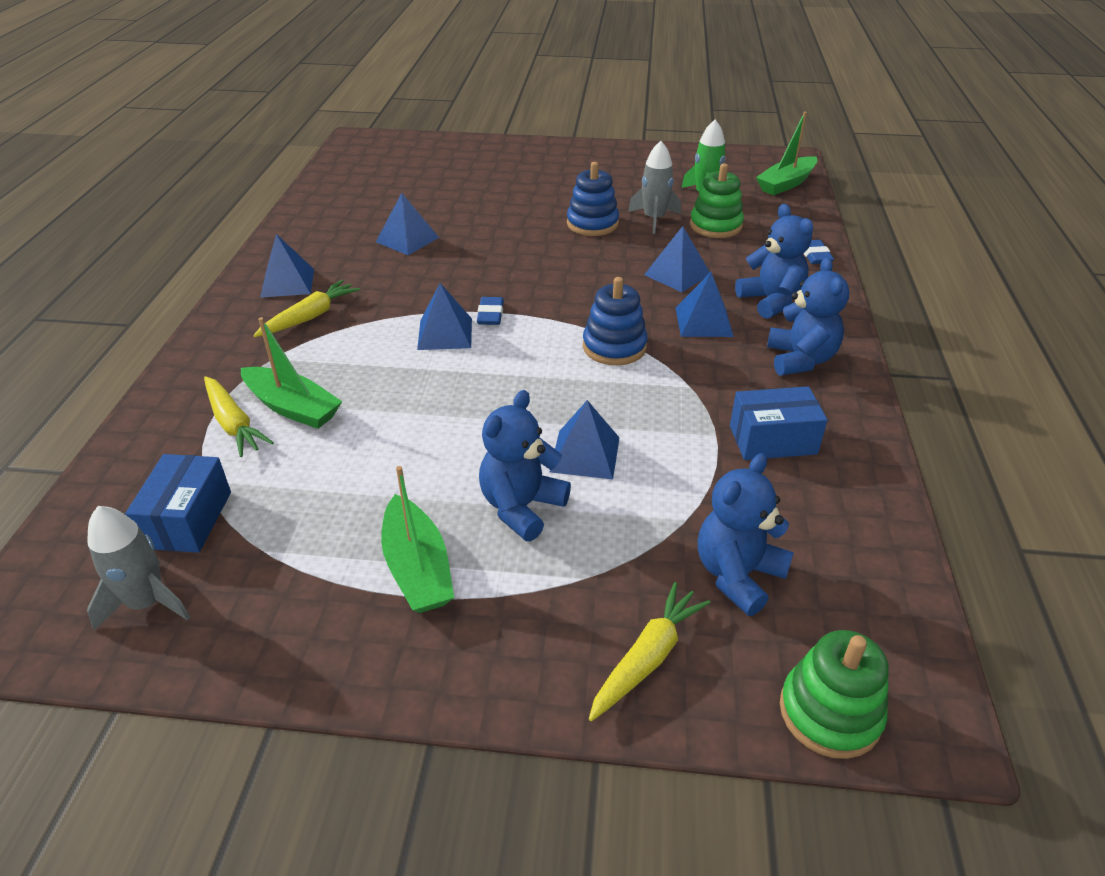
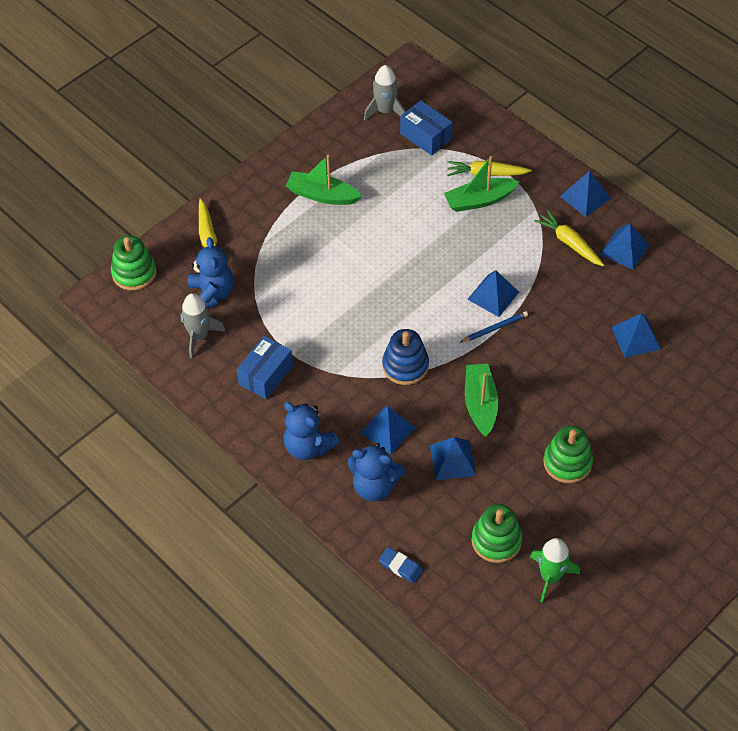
camera: 130 degrees right, 15 degrees up
yellow carrot [254,280,360,337] -> yellow carrot turned 150 degrees clockwise [534,210,604,266]
blue eraser [477,297,504,325] -> blue pencil [460,311,528,343]
blue teddy bear [479,390,571,541] -> none
blue pyramid [550,400,620,479] -> blue pyramid moved to [560,171,611,217]
blue stacking toy [567,162,619,236] -> green stacking toy [544,426,593,483]
grey rocket [628,141,681,234] -> grey rocket moved to [181,293,226,358]
green boat [756,112,817,195] -> green boat moved to [465,364,498,437]

